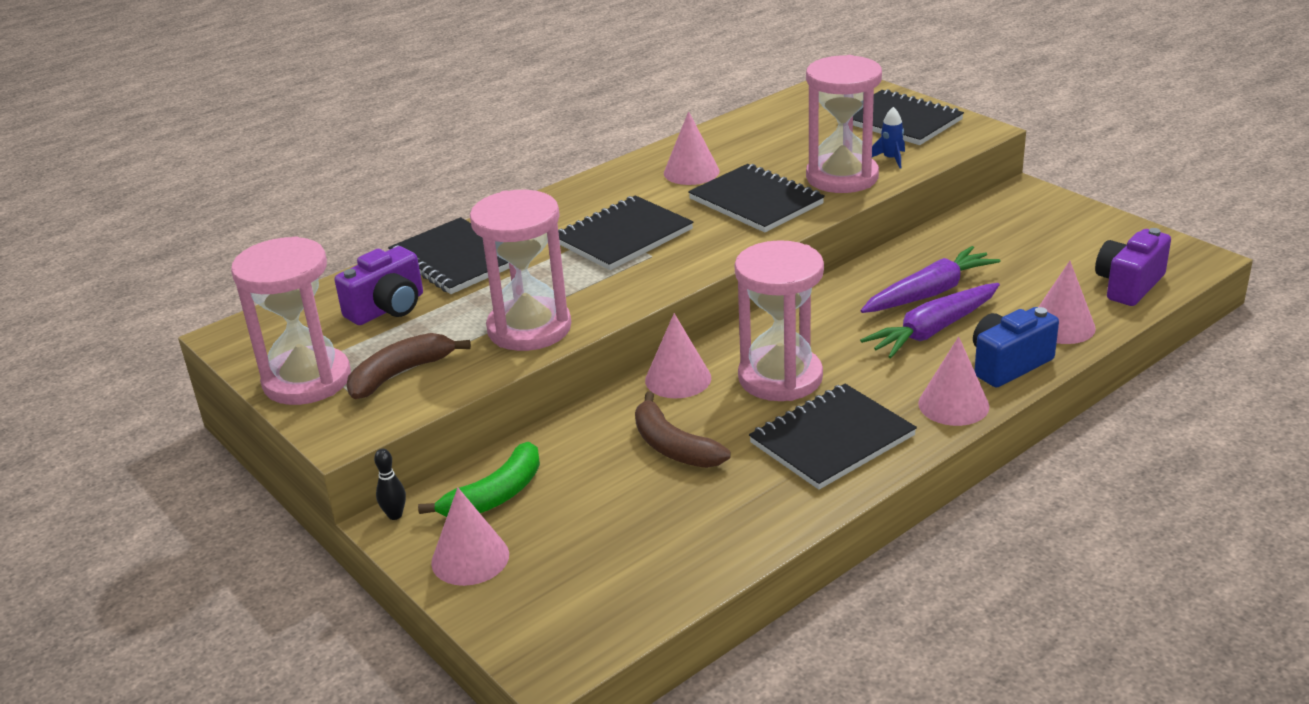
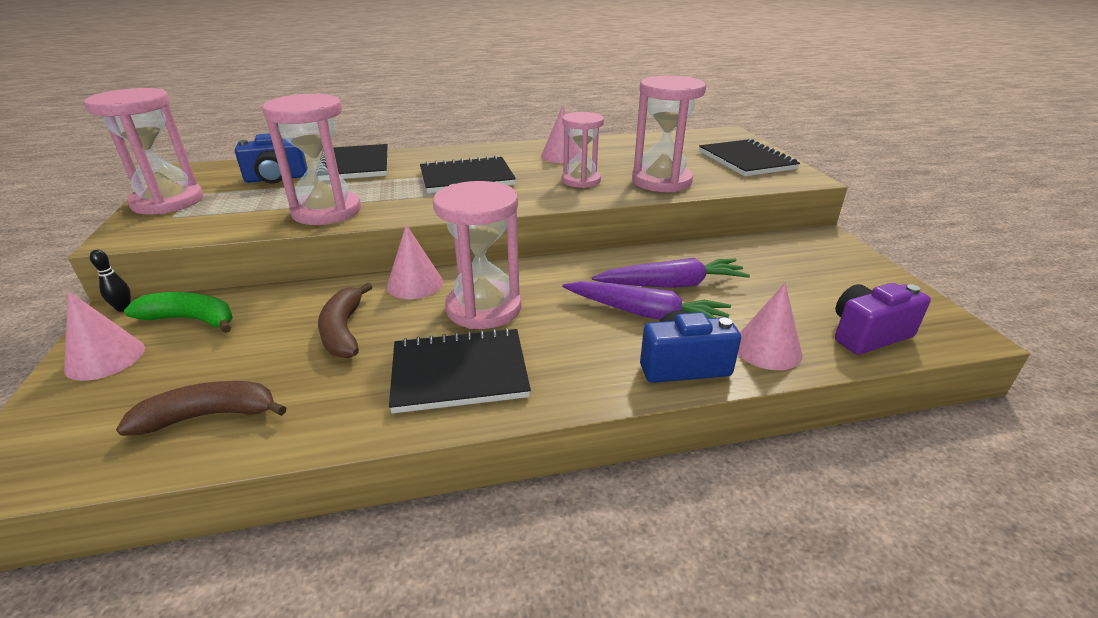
camera: 25 degrees right, 0 degrees up
purple camera [335,246,423,325] -> blue camera [235,133,308,183]
brown banana [347,333,471,399] -> brown banana moved to [116,381,286,436]
green banana [418,442,540,517] -> green banana turned 150 degrees counterclockwise [124,292,233,333]
black notebook [688,164,825,232] -> pink hourglass [562,112,604,188]
purple carrot [860,283,1000,359] -> purple carrot turned 150 degrees counterclockwise [562,281,731,320]
blue rocket [872,107,905,169] -> none
pink cone [918,336,989,426] -> none

